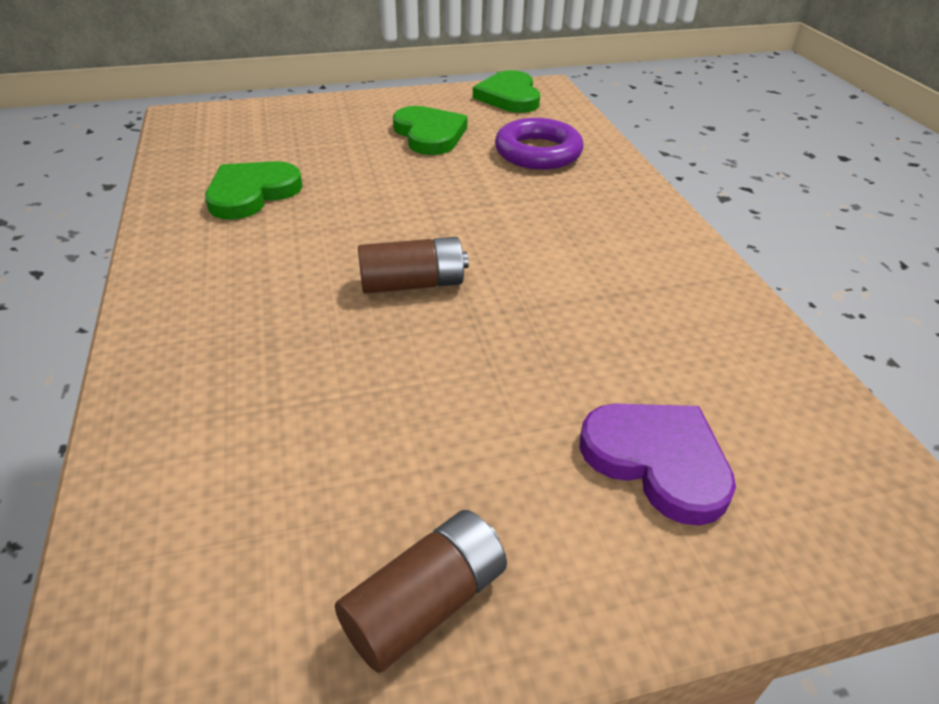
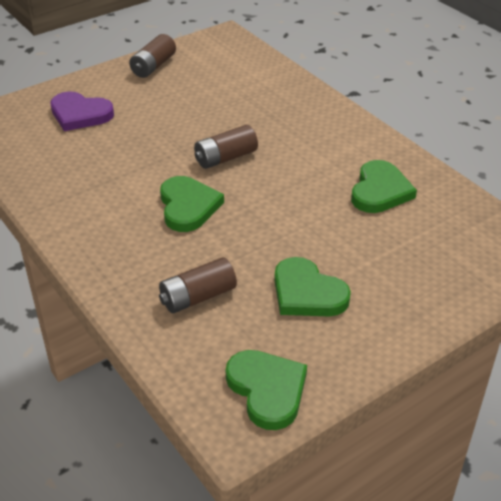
camera: 160 degrees right, 0 degrees up
purple ring [495,118,584,170] -> brown battery [159,257,237,313]
none -> green heart [160,176,224,232]

